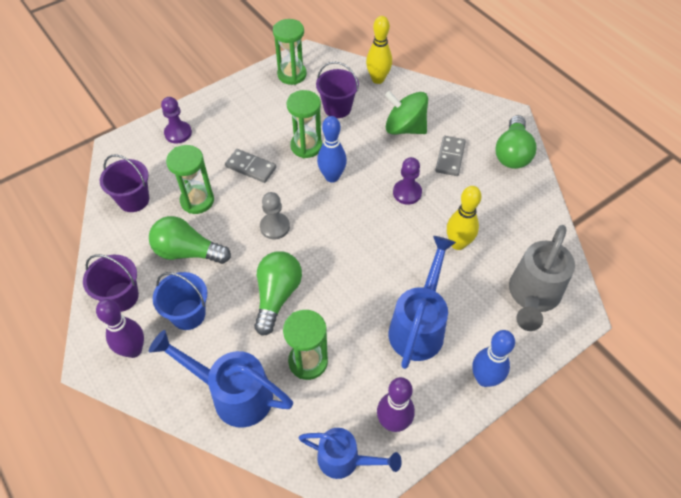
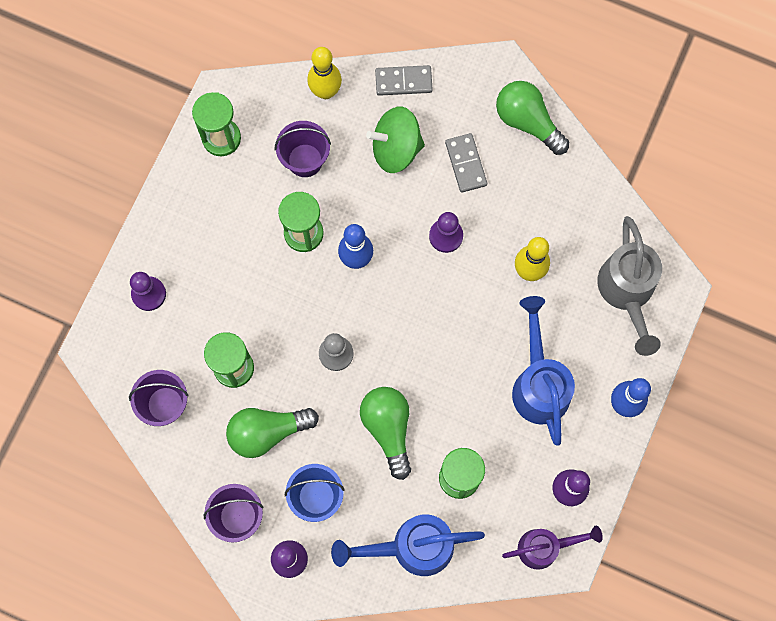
camera: 30 degrees left, 20 degrees up
grey domino [225,149,276,183] -> grey domino moved to [375,65,433,96]
blue watering can [299,428,402,479] -> purple watering can [502,525,603,570]
green light bulb [496,115,537,169] -> green light bulb turned 150 degrees clockwise [496,81,569,155]

